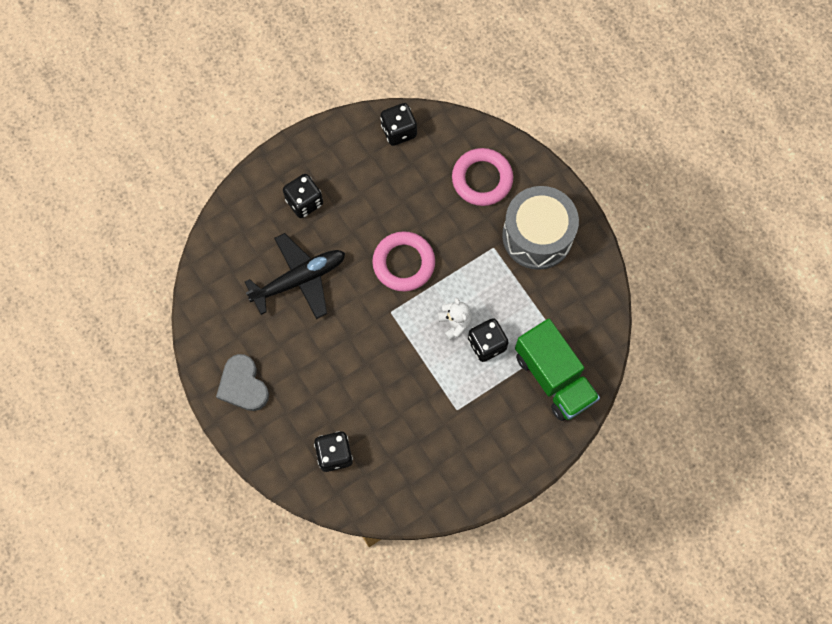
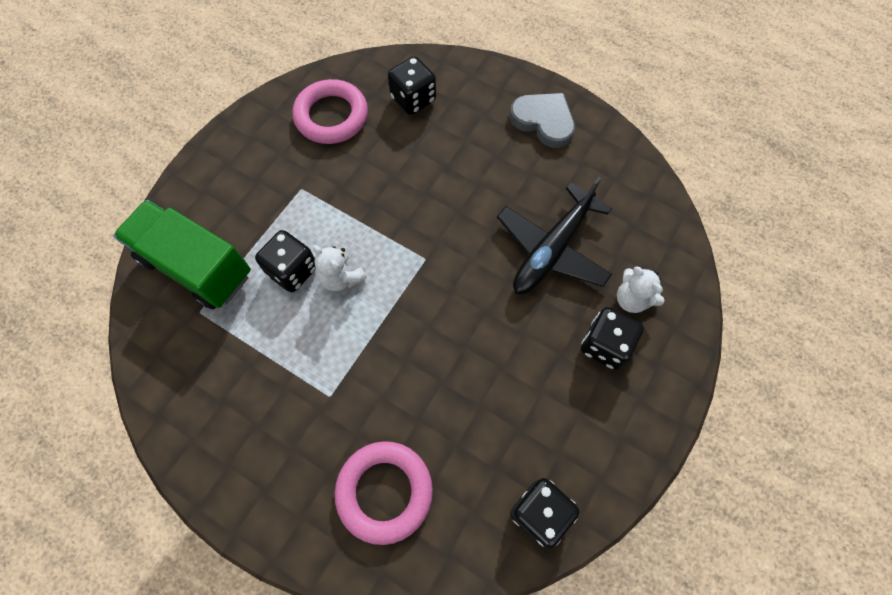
camera: 155 degrees right, 5 degrees down
pink ring [372,231,435,292] -> pink ring moved to [292,79,368,144]
grey drum [502,186,579,270] -> none
none -> white teddy bear [617,266,664,313]

